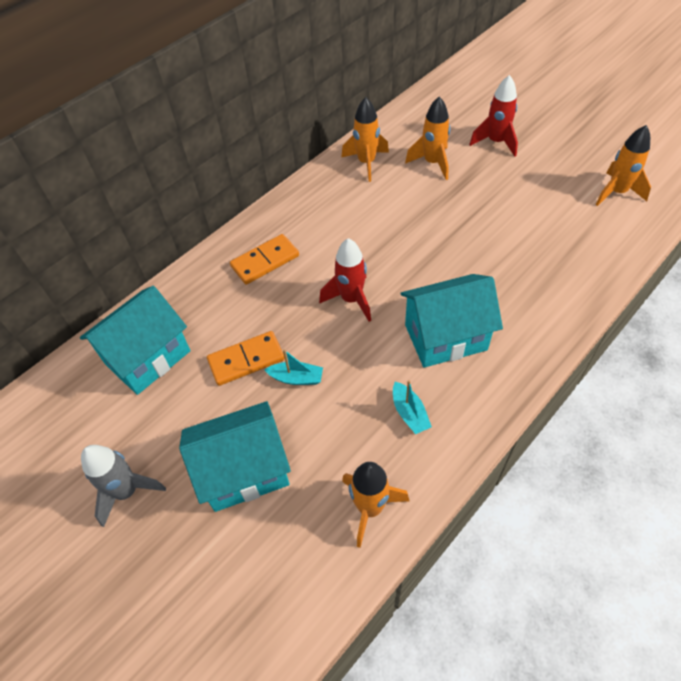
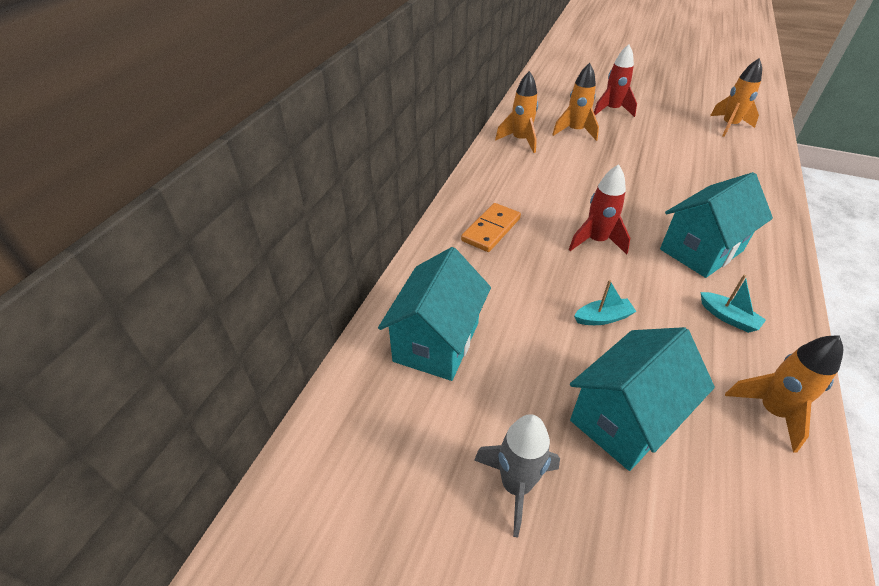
camera: 25 degrees left, 10 degrees down
orange domino [207,331,285,386] -> none

